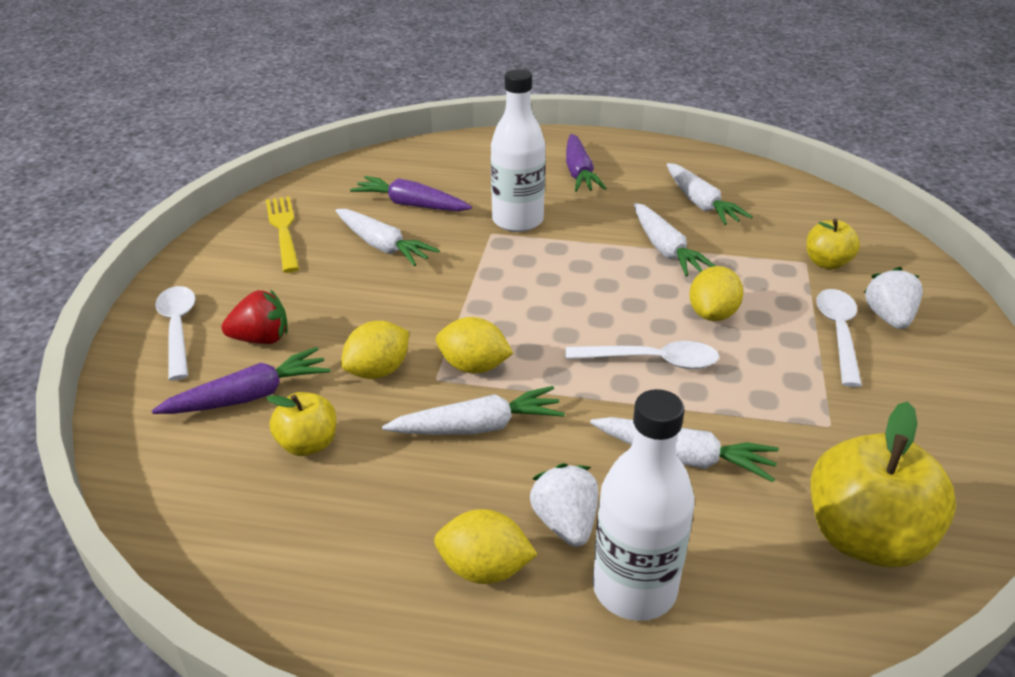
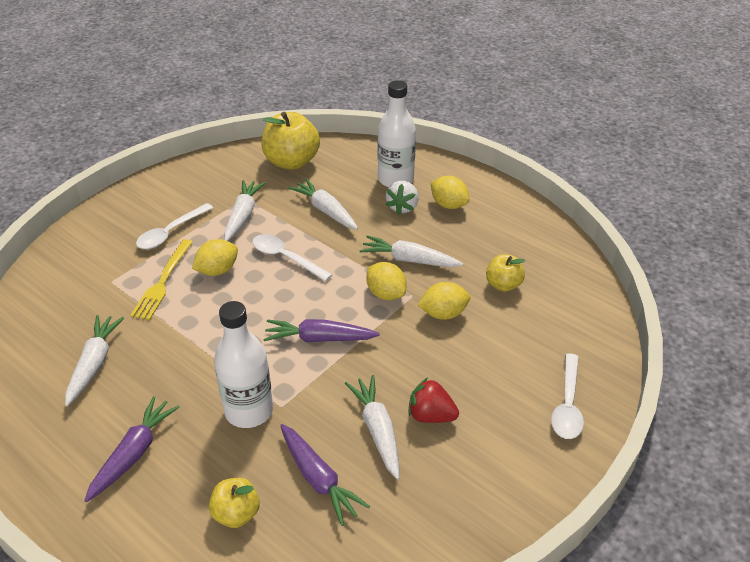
camera: 150 degrees left, 5 degrees up
purple carrot [152,347,330,414] -> purple carrot moved to [263,319,380,342]
red strawberry [222,290,288,344] -> red strawberry moved to [408,378,459,423]
yellow fork [266,196,300,273] -> yellow fork moved to [130,239,193,320]
white carrot [634,203,716,277] -> white carrot moved to [224,180,265,241]
yellow apple [806,219,860,270] -> yellow apple moved to [209,478,260,528]
white strawberry [864,267,923,329] -> none

